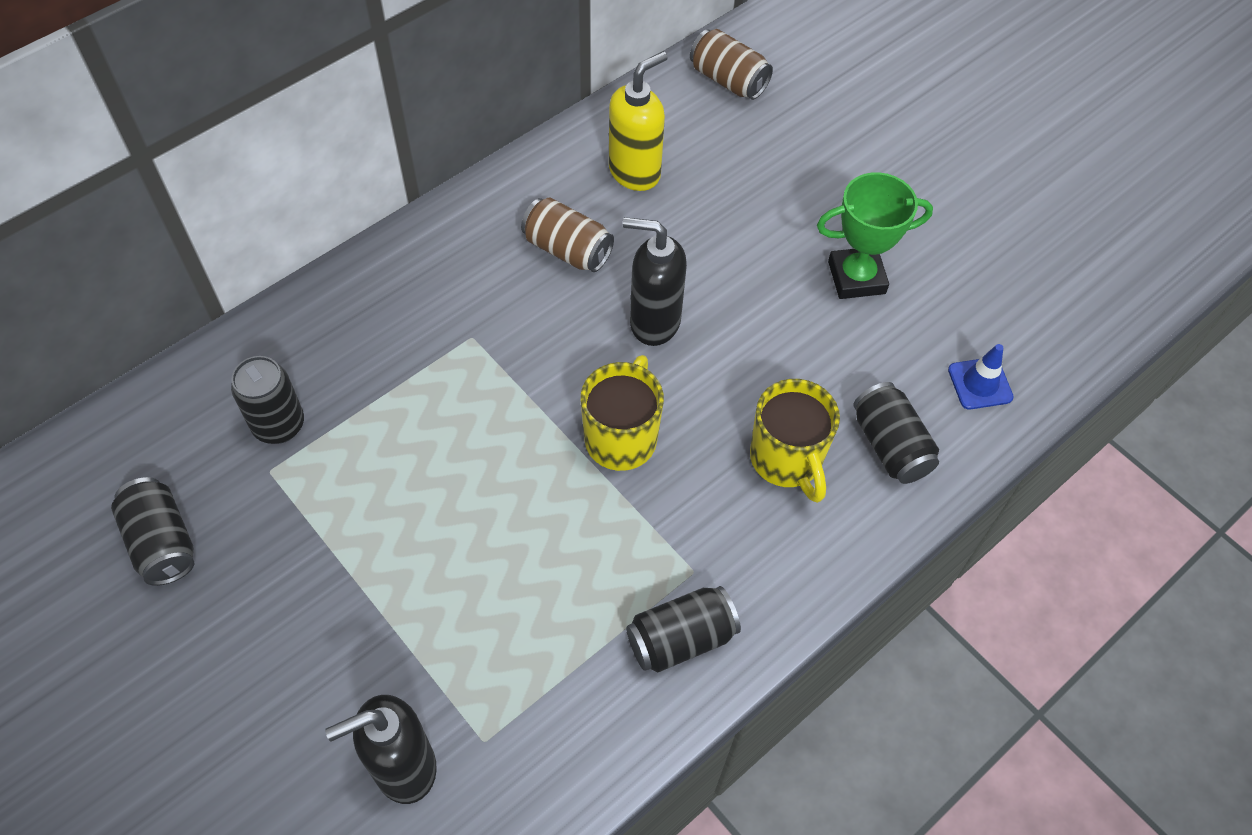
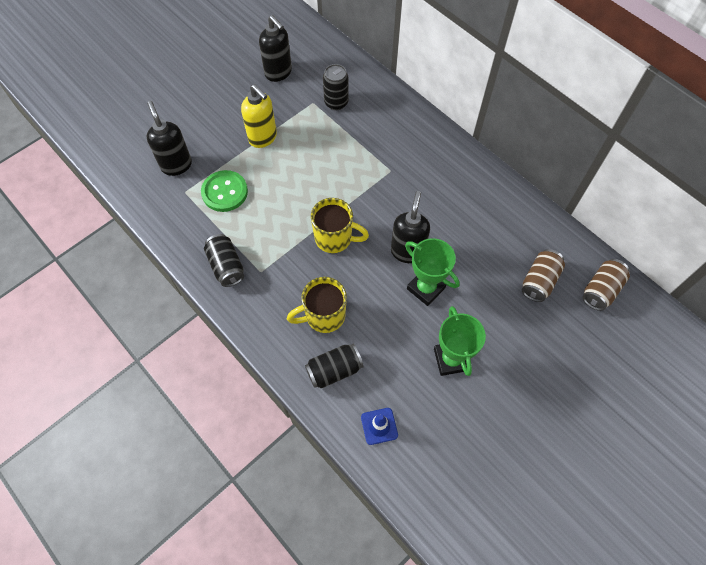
camera: 90 degrees right, 5 degrees up
black can [111,477,194,586] -> black soap dispenser [259,15,292,82]
brown can [521,197,614,272] -> brown can moved to [522,249,565,302]
yellow soap dispenser [609,51,668,191] -> yellow soap dispenser moved to [241,84,277,148]
none -> green button [201,170,248,212]
none -> green trophy [405,238,460,306]

